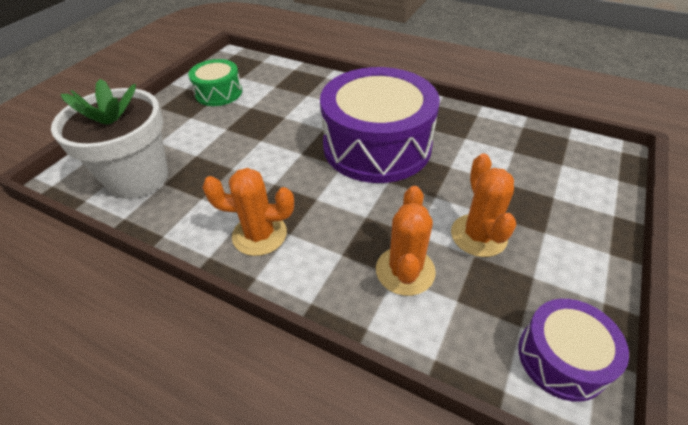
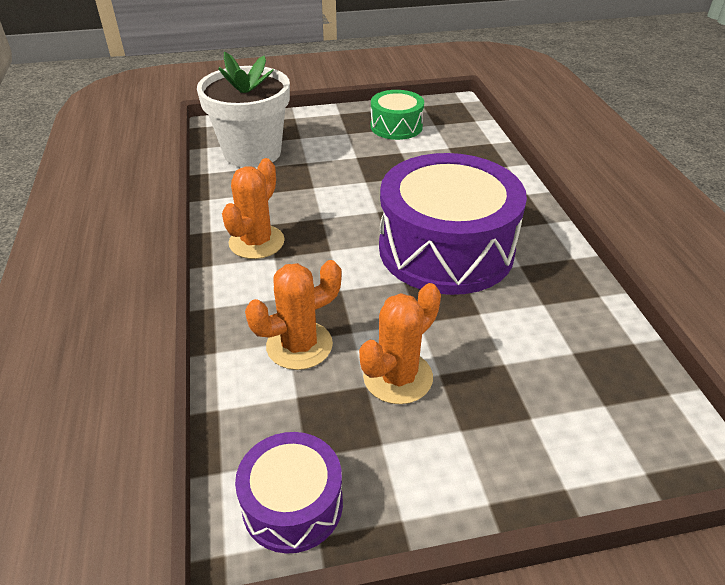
camera: 50 degrees right, 5 degrees down
orange cactus [202,168,294,256] -> orange cactus turned 60 degrees clockwise [222,158,285,259]

